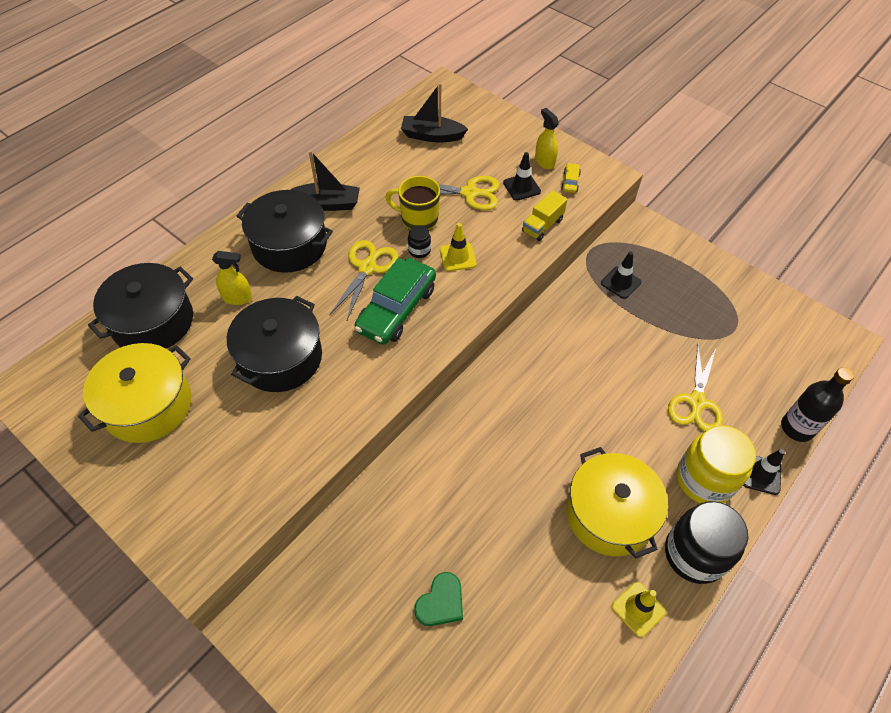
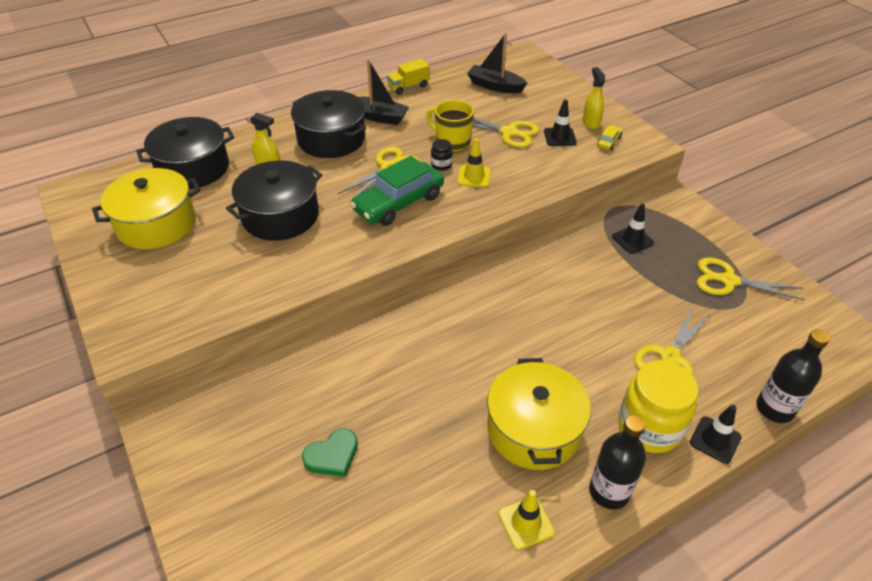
camera: 20 degrees right, 10 degrees down
yellow truck [522,190,567,241] -> yellow truck moved to [387,59,430,95]
black jar [665,501,748,584] -> black bottle [589,415,646,509]
none -> yellow scissors [697,258,805,301]

